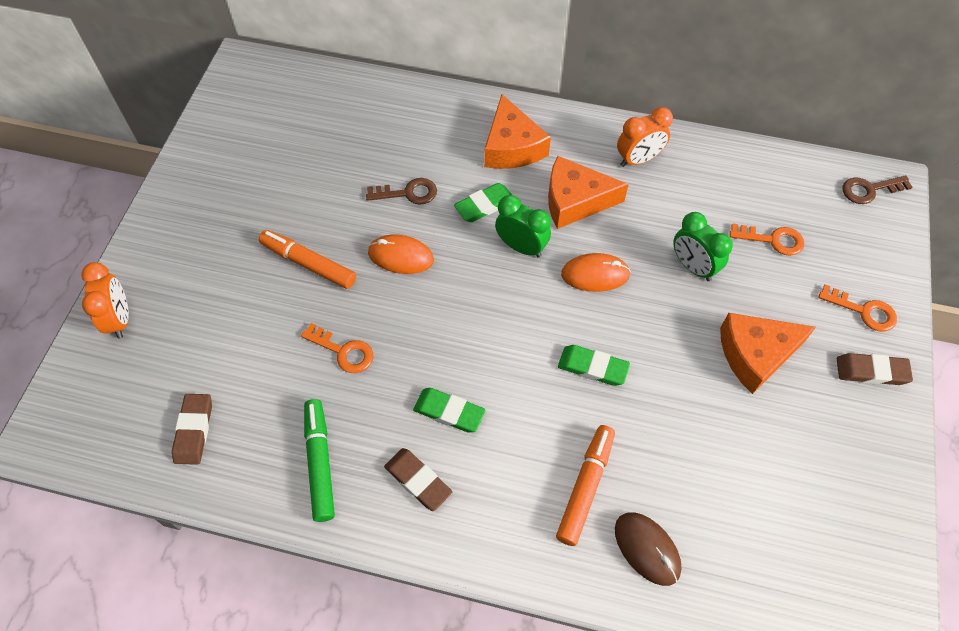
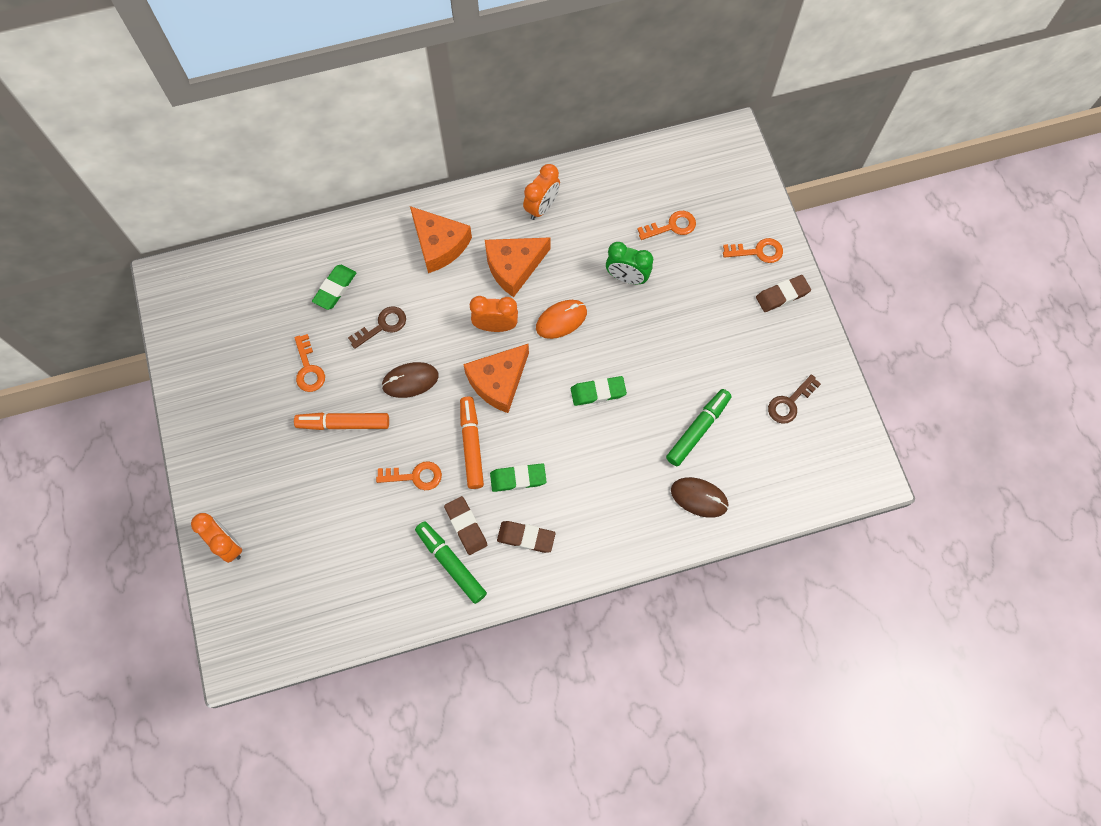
camera: 30 degrees left, 10 degrees up
brown eraser [172,394,212,465] -> brown eraser moved to [444,496,487,555]
orange mouse [368,235,434,274] -> brown mouse [382,362,439,398]
green eraser [454,183,512,222] -> green eraser moved to [312,265,356,310]
green clock [495,195,551,258] -> orange clock [470,296,518,332]
orange marker [556,425,615,546] -> orange marker moved to [460,397,484,489]
orange cheese [720,313,816,394] -> orange cheese moved to [463,344,529,413]
brown key [842,175,912,204] -> brown key moved to [768,374,821,424]
none -> orange key [294,334,325,392]
none -> green marker [666,389,732,467]

